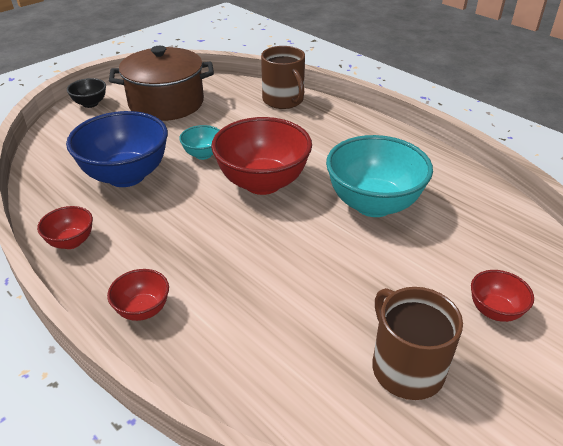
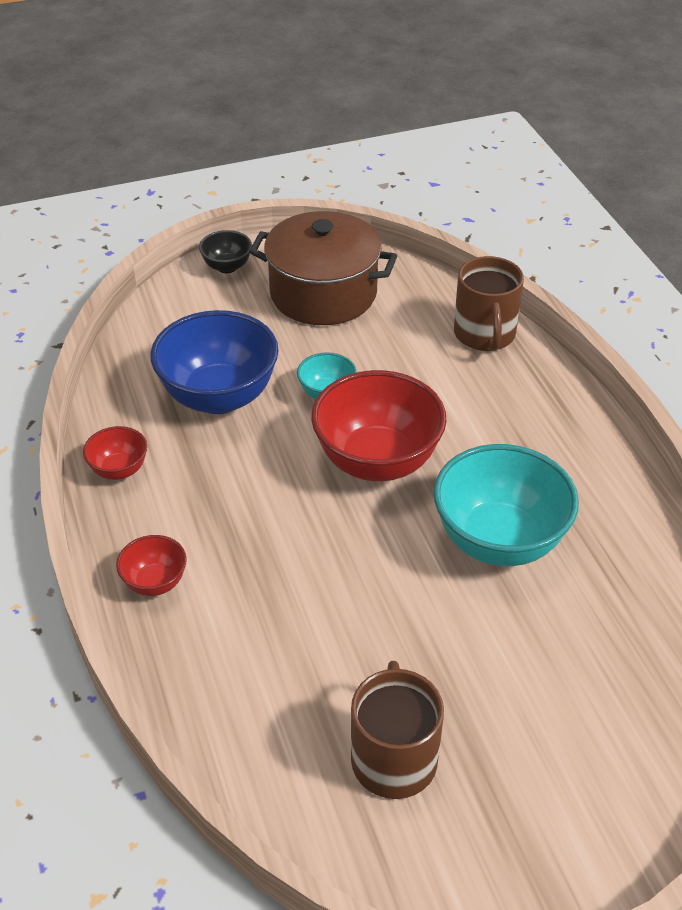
camera: 25 degrees right, 5 degrees up
red bowl [471,270,534,322] -> none

